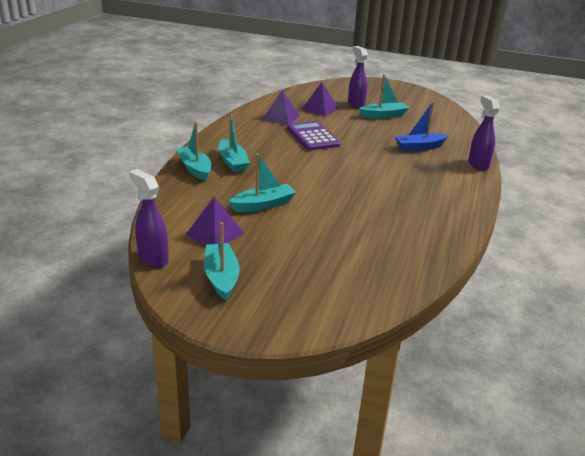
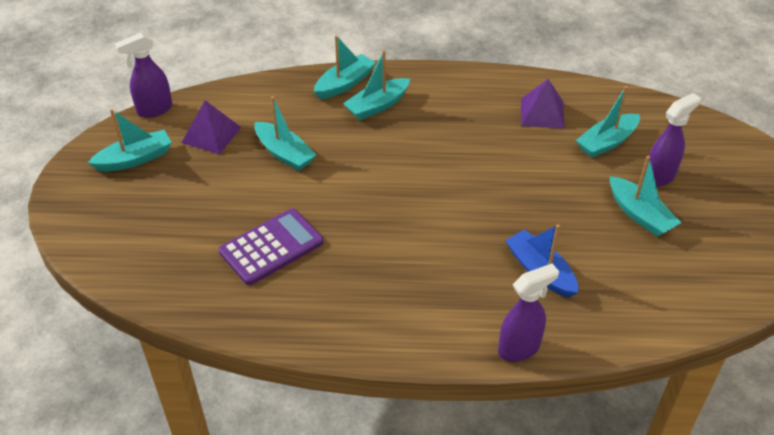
camera: 75 degrees right, 15 degrees up
purple spray bottle [129,169,169,268] -> purple spray bottle turned 150 degrees counterclockwise [115,33,172,118]
purple calculator [287,121,341,151] -> purple calculator moved to [219,208,324,285]
purple pyramid [301,82,339,117] -> turquoise boat [576,86,640,158]

